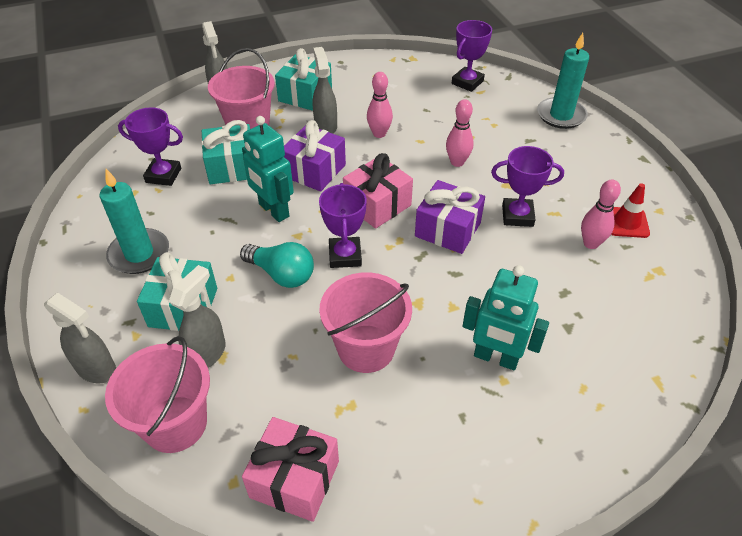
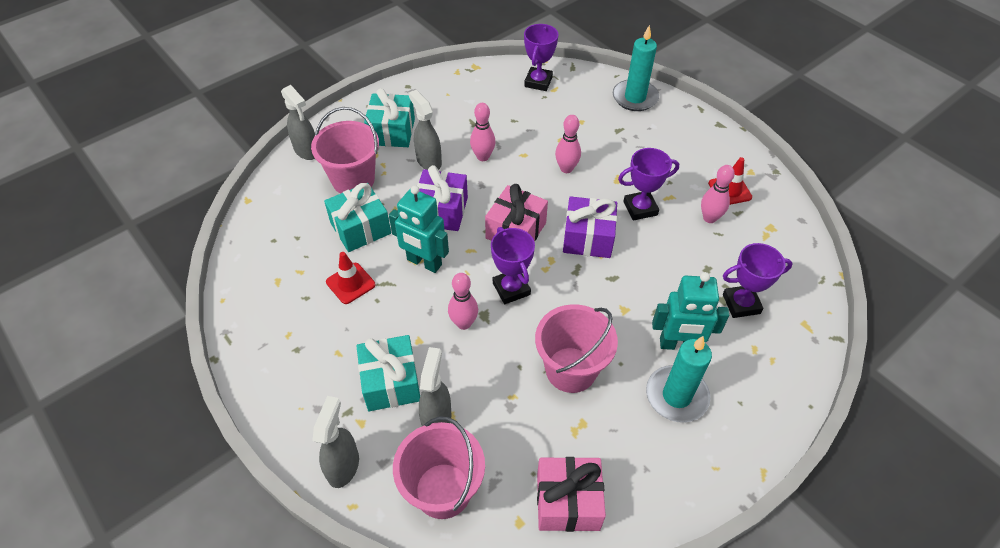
camera: 20 degrees left, 5 degrees up
grey spray bottle [44,292,116,383] -> grey spray bottle turned 90 degrees counterclockwise [312,396,359,488]
turquoise candle [100,169,169,274] -> turquoise candle moved to [646,336,712,423]
purple trophy [118,107,183,186] -> purple trophy moved to [723,243,793,318]
turquoise light bulb [240,242,314,288] -> pink bowling pin [448,273,478,330]
none -> red traffic cone [326,252,375,304]

